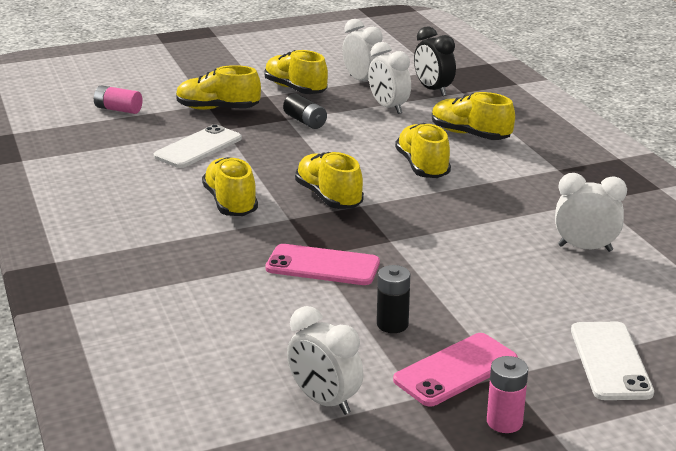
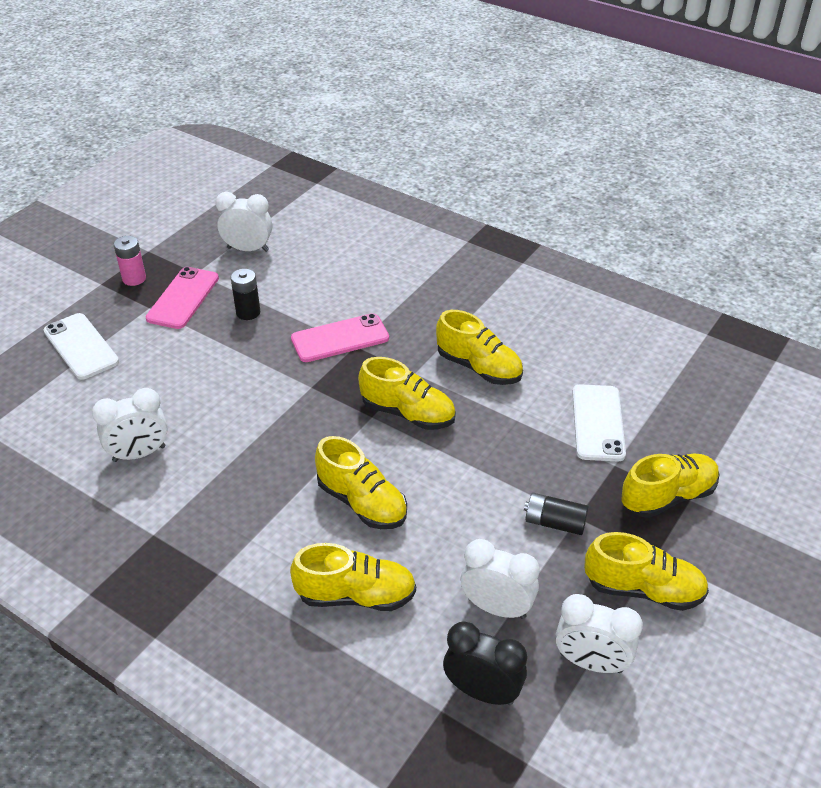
camera: 145 degrees right, 15 degrees up
pink battery [94,85,143,114] -> none

